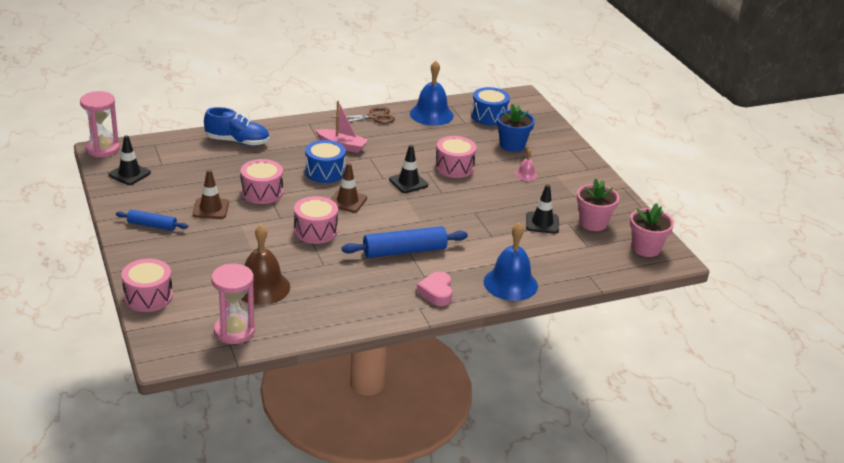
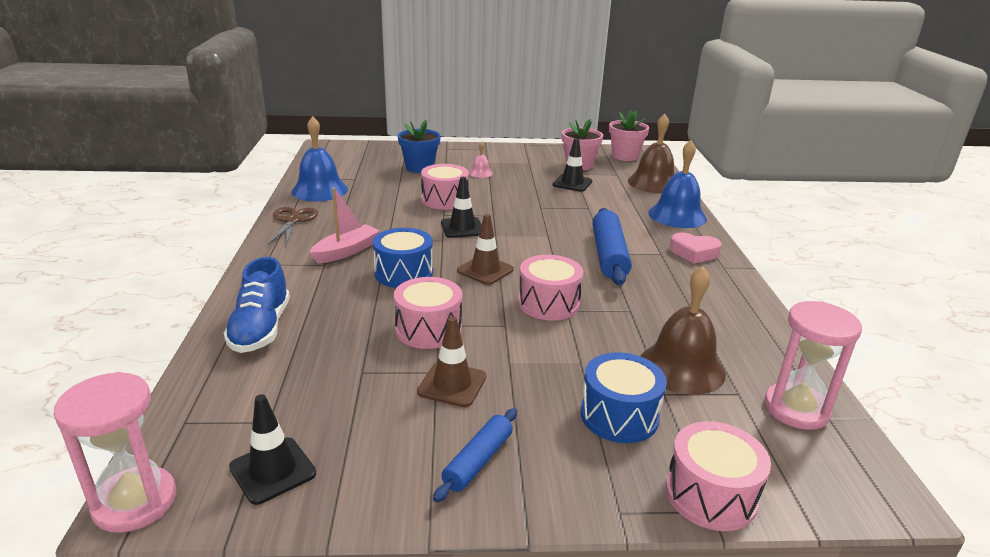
camera: 70 degrees left, 5 degrees down
blue shoe [204,107,269,146] -> blue shoe turned 150 degrees clockwise [224,257,290,353]
blue drum [471,87,510,125] -> blue drum moved to [580,352,667,443]
none -> brown bell [628,114,674,193]

